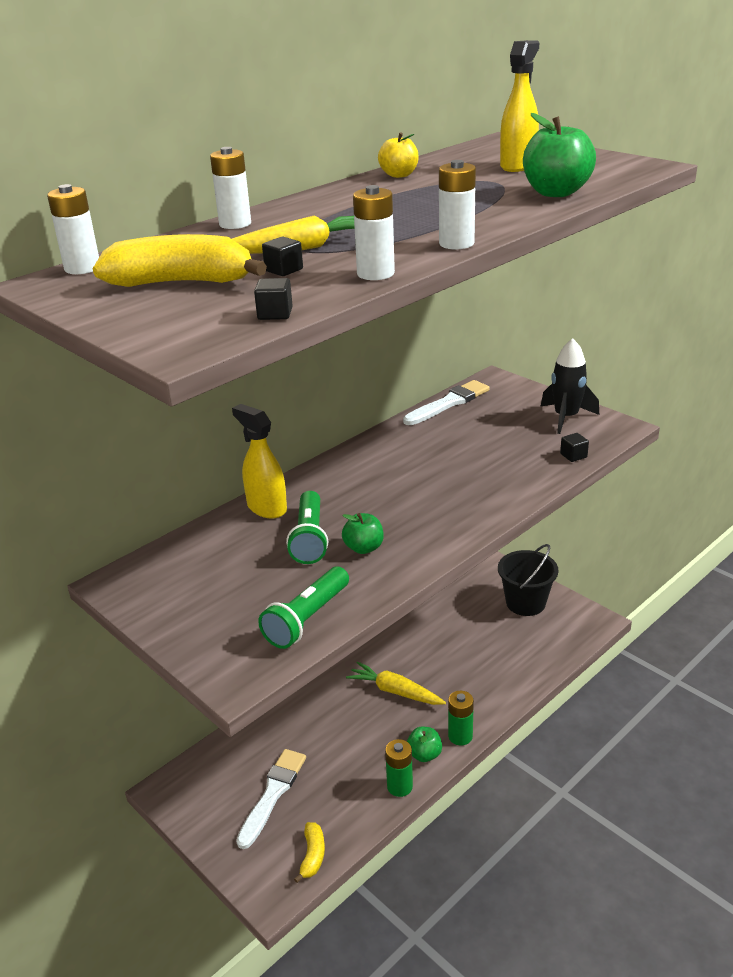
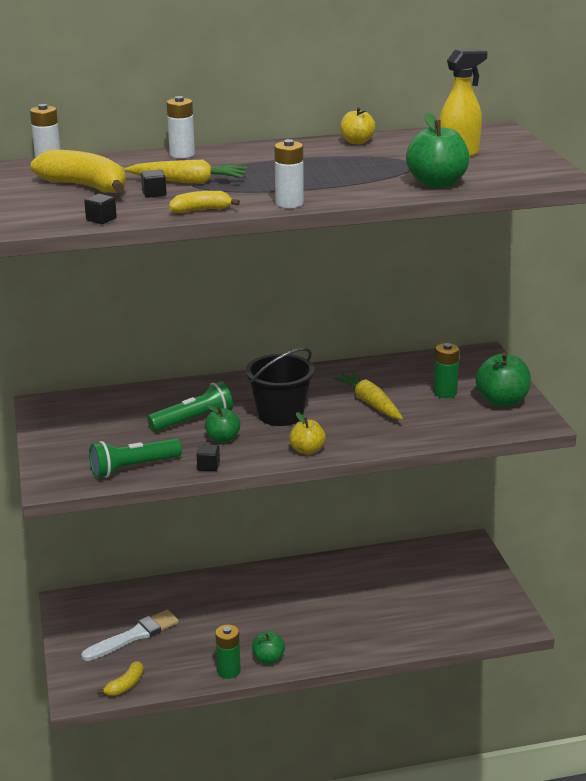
camera: 30 degrees right, 5 degrees down
yellow spray bottle [232,404,287,519] -> none
green flashlight [286,491,328,564] -> green flashlight turned 150 degrees counterclockwise [147,381,233,431]
yellow carrot [346,662,446,705] -> yellow carrot moved to [332,371,403,420]
white battery [353,185,395,280] -> yellow banana [169,191,240,213]
white brush [403,380,490,425] -> none
green battery [448,691,474,746] -> green battery moved to [434,343,460,398]
black bucket [498,544,559,616] -> black bucket moved to [245,348,314,426]
black rocket [541,338,599,434] -> green apple [475,352,531,407]
black cube [560,433,589,462] -> black cube moved to [196,444,220,471]
none -> yellow apple [289,412,326,455]

